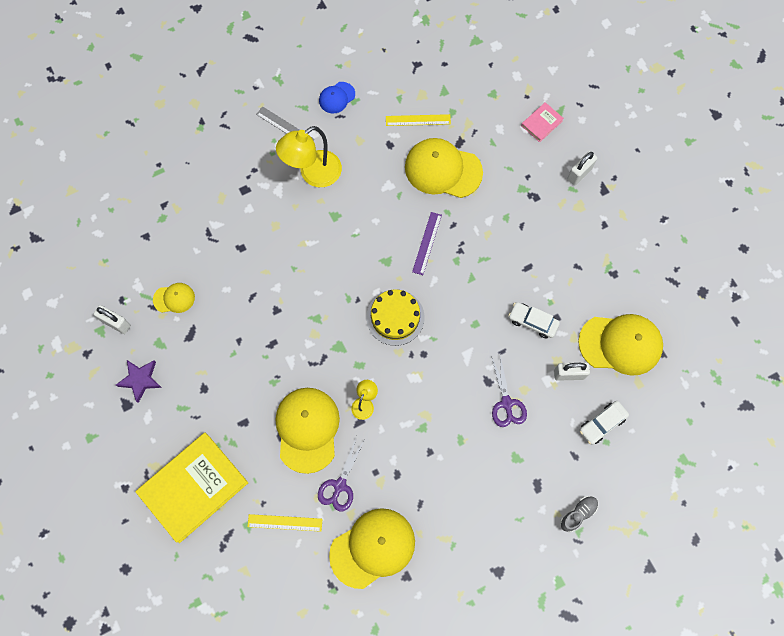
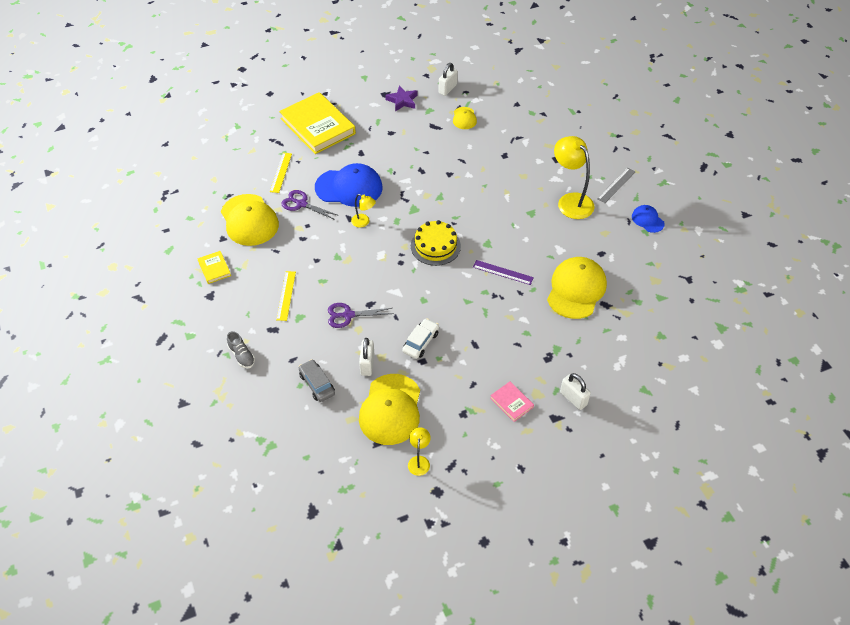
camera: 95 degrees right, 20 degrees down
yellow cap [276,388,340,474] -> blue cap [315,163,383,207]
yellow ruler [386,114,451,126] -> yellow ruler moved to [276,271,296,321]
pink book [521,102,564,142] -> pink book moved to [490,381,534,422]
white car [580,401,629,445] -> grey car [299,359,335,402]
none -> yellow book [198,251,231,284]
none -> yellow lamp [408,427,431,476]

